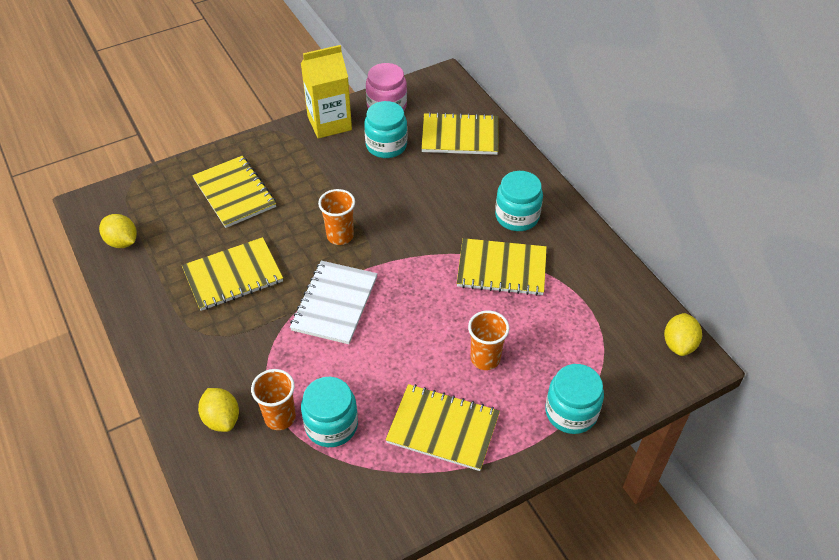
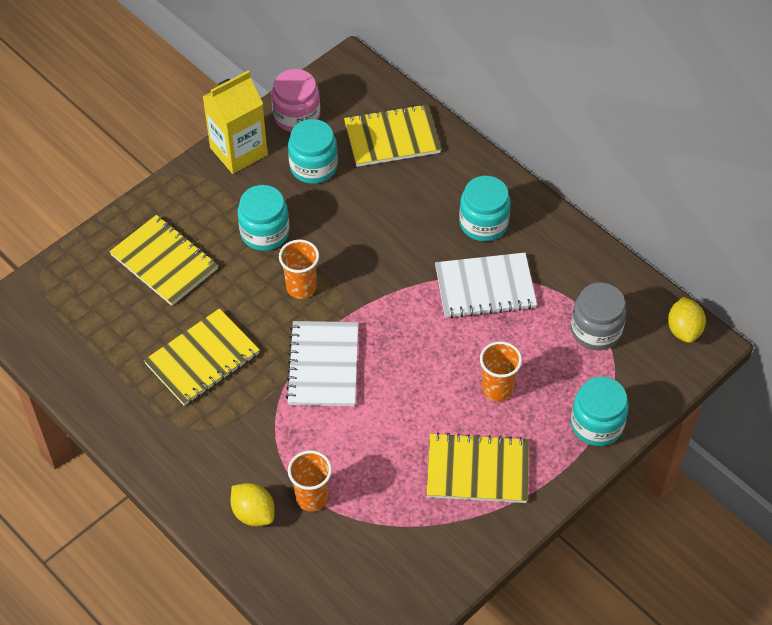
camera: 15 degrees left, 5 degrees up
yellow lemon [99,214,137,248] -> none
turquoise jar [301,377,358,447] -> turquoise jar moved to [238,185,289,251]
yellow notebook [457,238,547,296] -> white notebook [435,253,537,318]
none -> grey jar [571,282,627,350]

